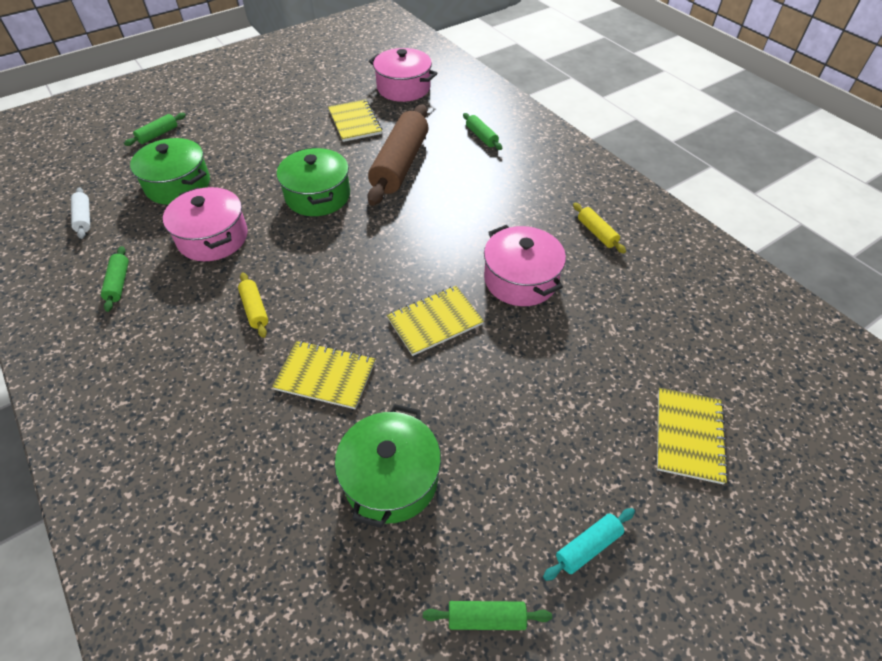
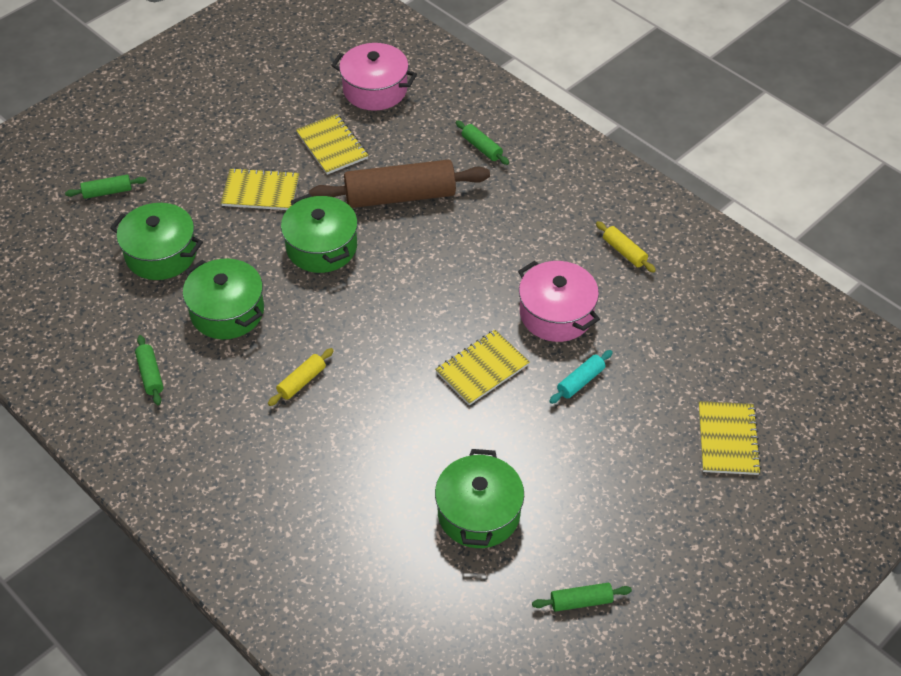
camera: 10 degrees left, 0 degrees up
white rolling pin [71,187,90,239] -> none
green rolling pin [124,113,186,146] -> green rolling pin turned 45 degrees clockwise [65,175,147,199]
pink pot [163,187,248,261] -> green pot [183,258,264,339]
yellow rolling pin [238,272,268,338] -> yellow rolling pin turned 75 degrees clockwise [268,348,334,406]
yellow notebook [272,341,375,409] -> yellow notebook moved to [221,168,299,210]
brown rolling pin [367,104,428,206] -> brown rolling pin turned 75 degrees clockwise [309,160,490,208]
turquoise rolling pin [543,508,635,581] -> turquoise rolling pin moved to [549,350,613,404]

